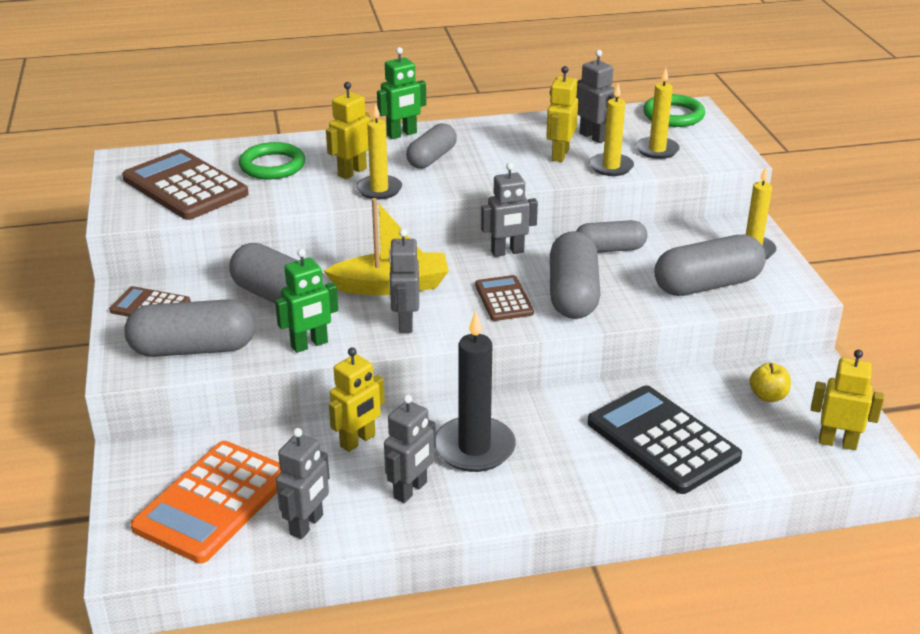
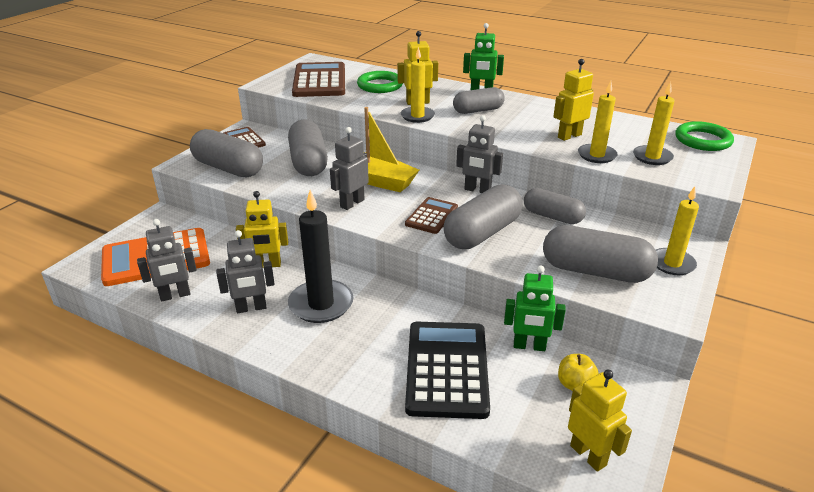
camera: 40 degrees right, 0 degrees up
green robot [275,249,338,353] -> green robot moved to [504,266,566,351]
grey robot [576,50,619,143] -> none

